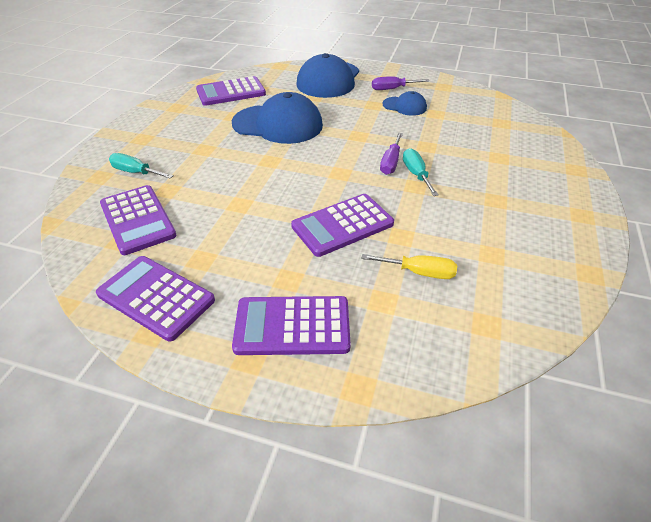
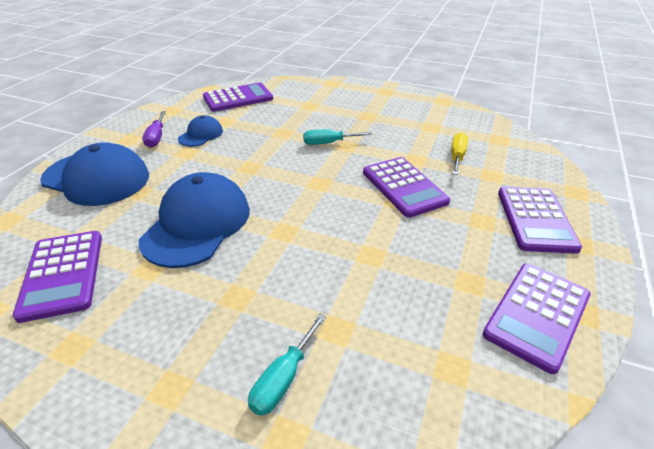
camera: 85 degrees left, 5 degrees down
purple calculator [100,185,177,255] -> purple calculator moved to [203,83,273,112]
purple screwdriver [380,133,403,175] -> none

